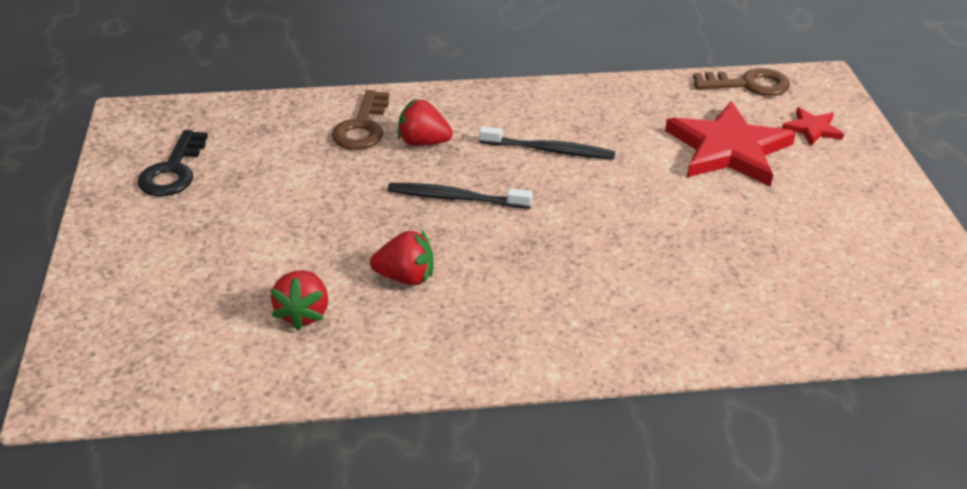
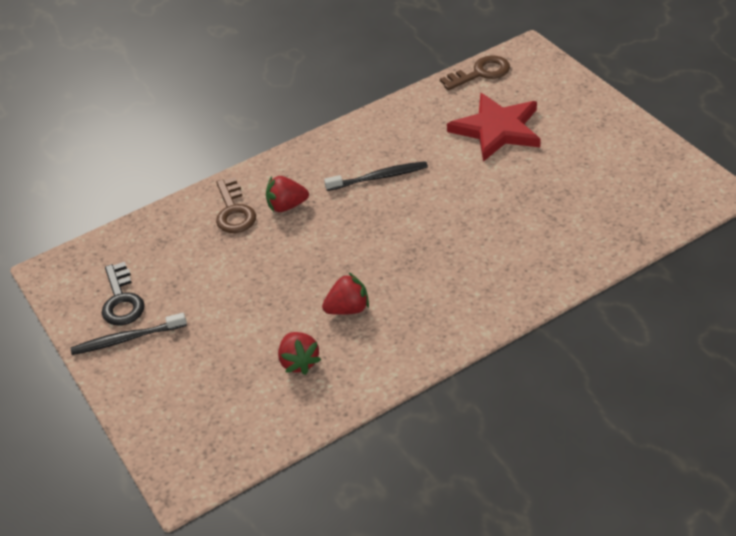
camera: 20 degrees left, 5 degrees up
black toothbrush [388,183,532,209] -> black toothbrush moved to [70,313,187,355]
red star [782,107,844,146] -> none

